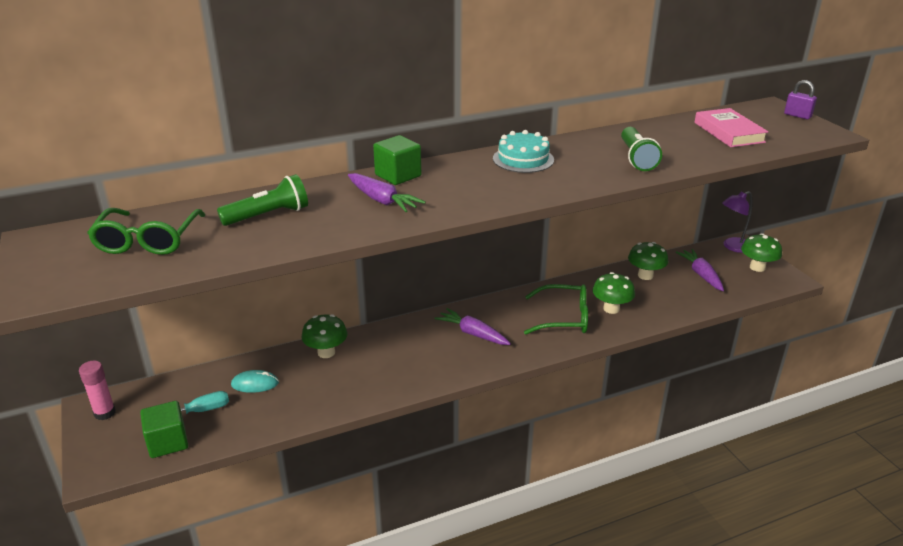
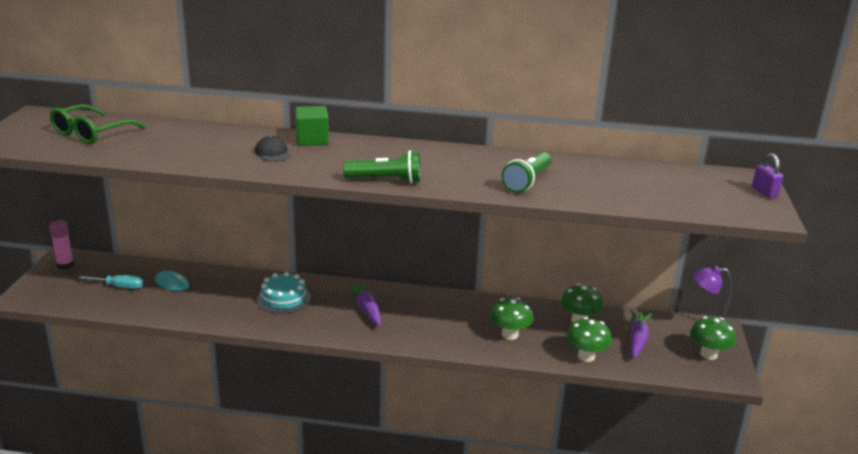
camera: 30 degrees right, 5 degrees down
green cube [140,401,188,458] -> none
green flashlight [217,174,308,226] -> green flashlight moved to [343,150,421,183]
green mushroom [302,314,348,358] -> green mushroom moved to [566,317,612,362]
purple carrot [348,173,426,212] -> black cap [255,136,291,162]
turquoise cake [493,130,554,173] -> turquoise cake moved to [257,272,311,314]
green glasses [524,284,588,334] -> none
pink book [695,108,768,147] -> none

